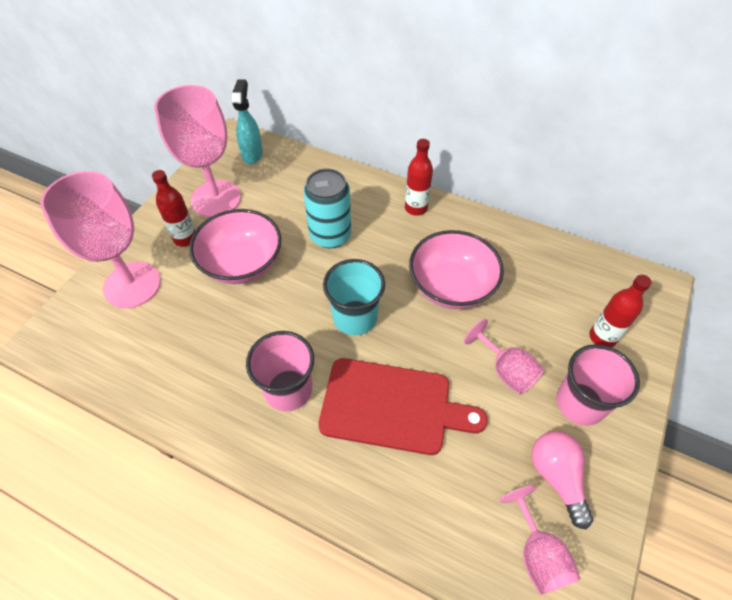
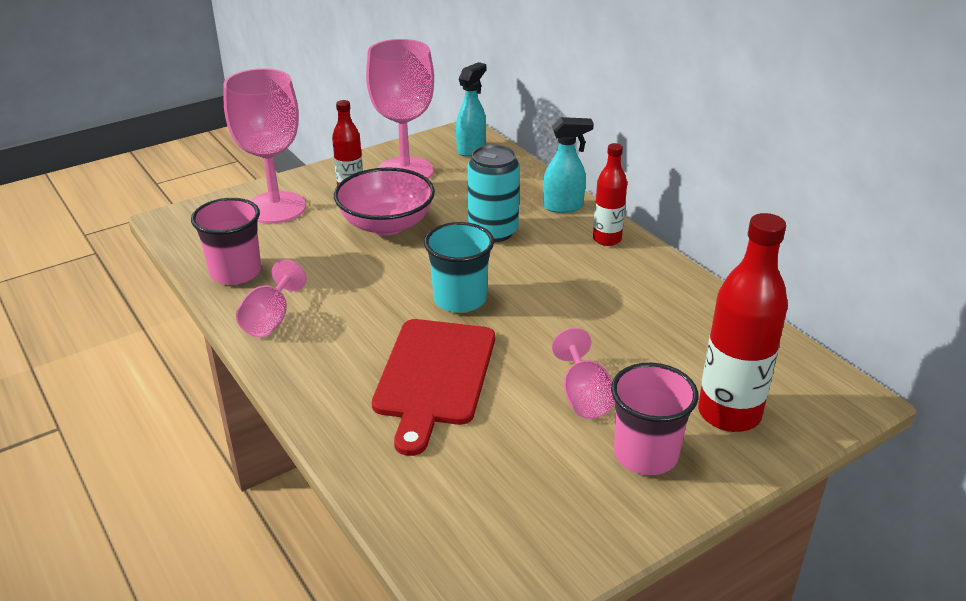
camera: 30 degrees right, 20 degrees down
pink cup [246,331,314,411] -> pink cup moved to [191,198,261,285]
red cutting board [318,358,488,455] -> red cutting board turned 60 degrees clockwise [372,319,495,456]
pink bowl [409,230,504,309] -> none
pink goblet [500,485,580,595] -> pink goblet moved to [236,259,306,337]
pink light bulb [532,431,593,529] -> none
red bottle [589,275,652,347] -> red bottle [698,213,788,432], size x1.71
none -> turquoise spray bottle [543,117,593,213]

